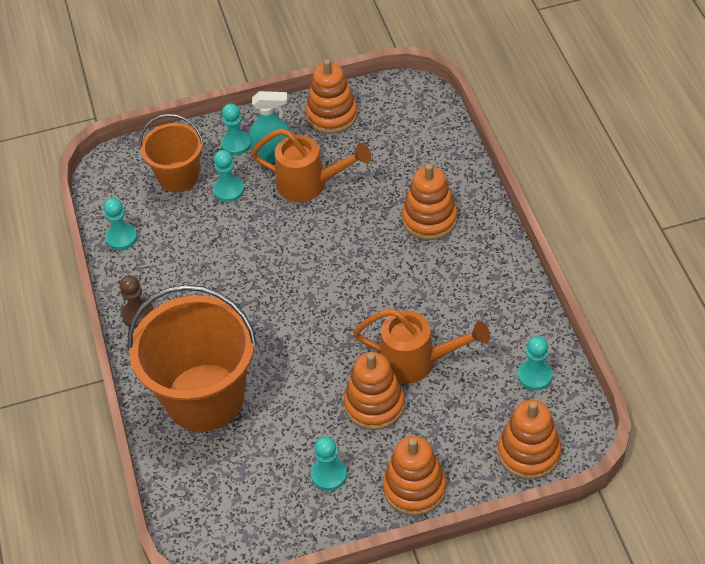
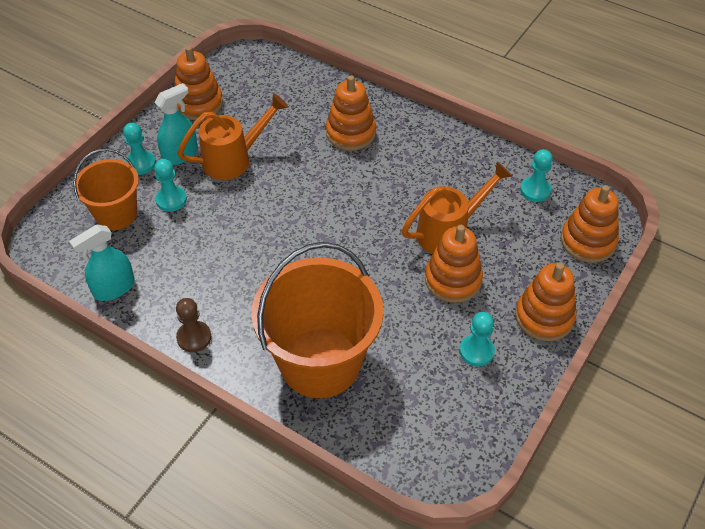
camera: 45 degrees left, 0 degrees up
turquoise pawn [103,198,138,250] -> turquoise spray bottle [69,225,135,301]

